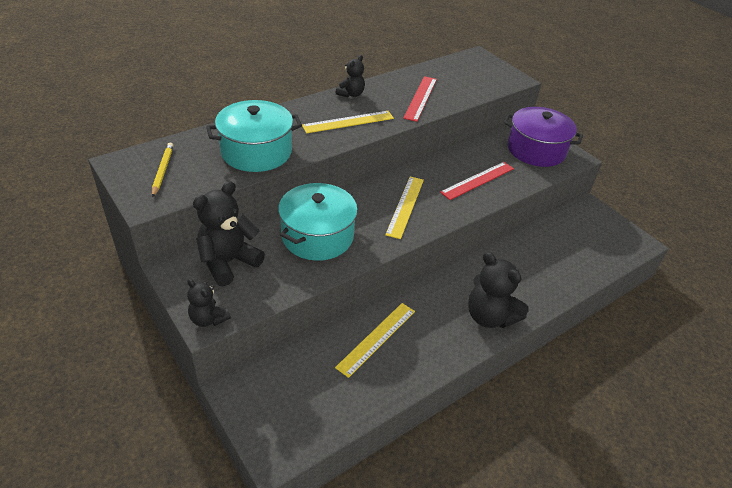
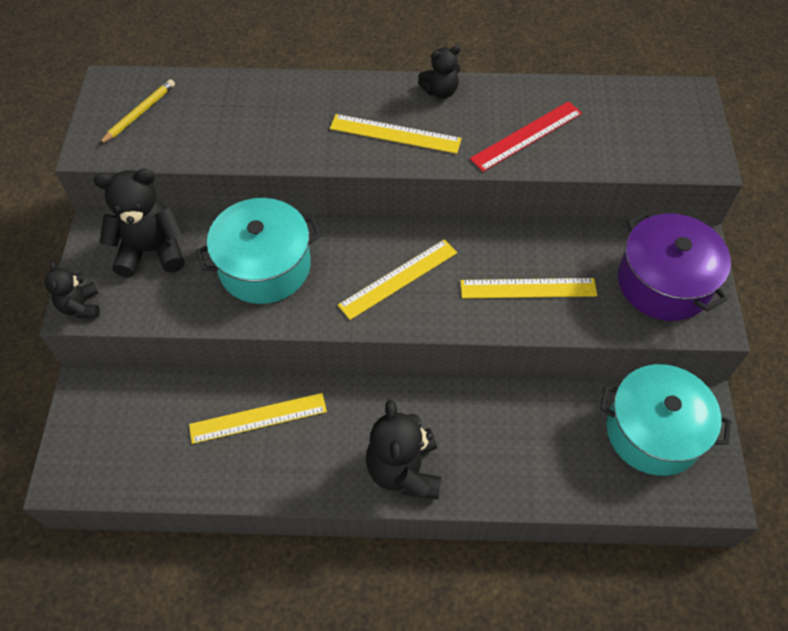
camera: 40 degrees right, 15 degrees up
turquoise pot [206,100,302,172] -> turquoise pot moved to [600,364,731,476]
red ruler [440,162,514,200] -> yellow ruler [461,278,597,298]

